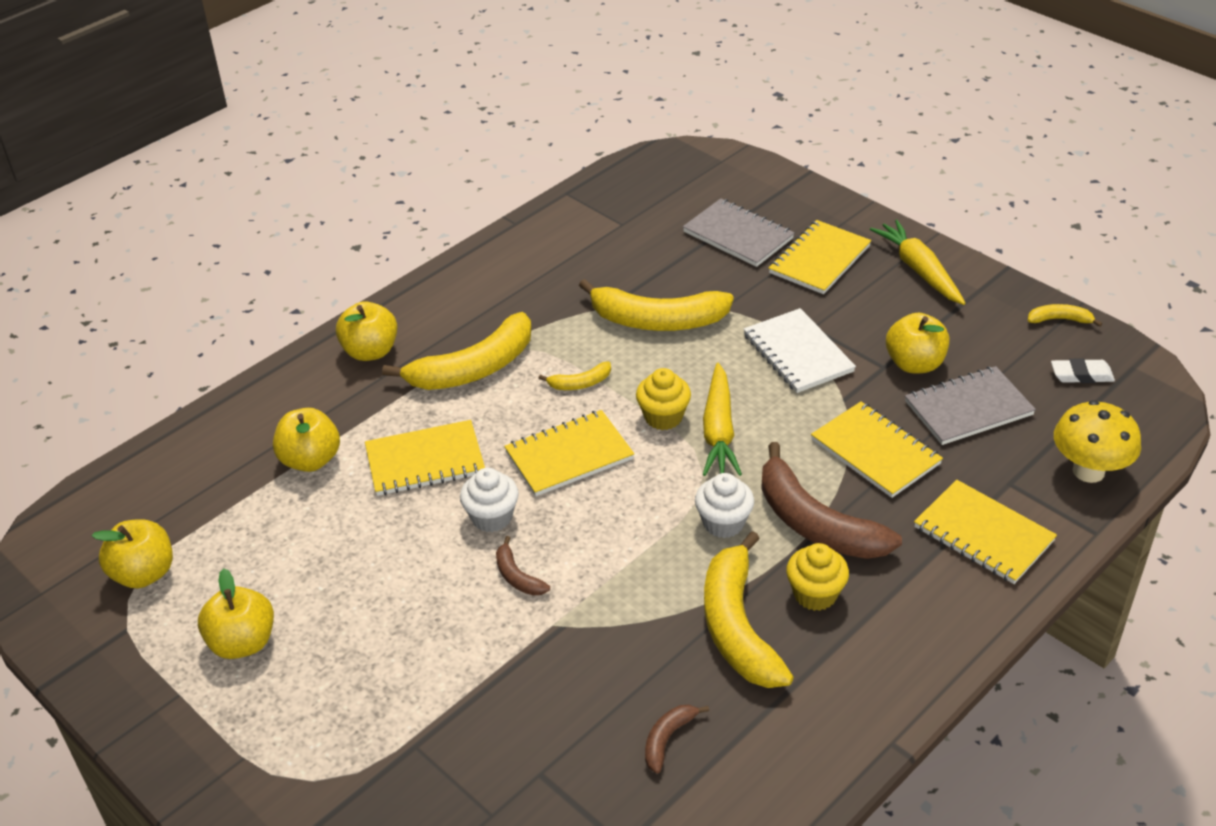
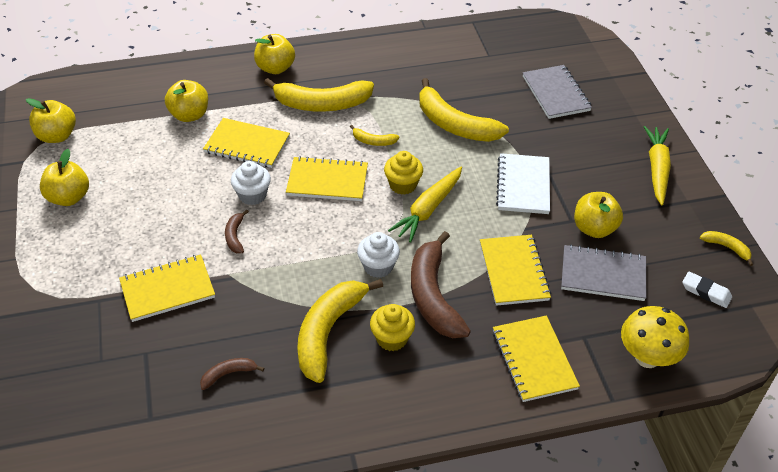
camera: 30 degrees right, 5 degrees up
yellow notebook [769,220,871,294] -> yellow notebook moved to [119,254,215,322]

